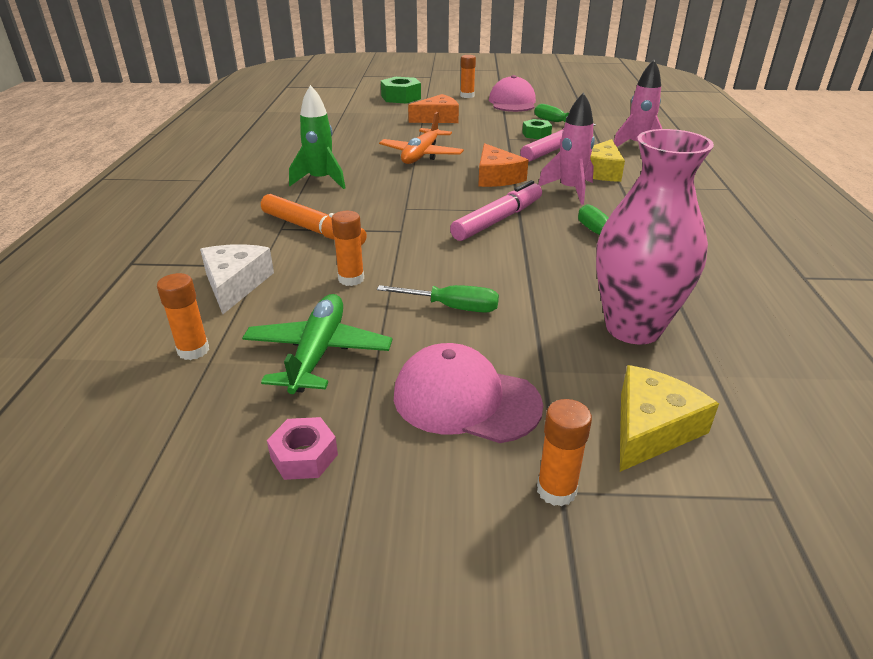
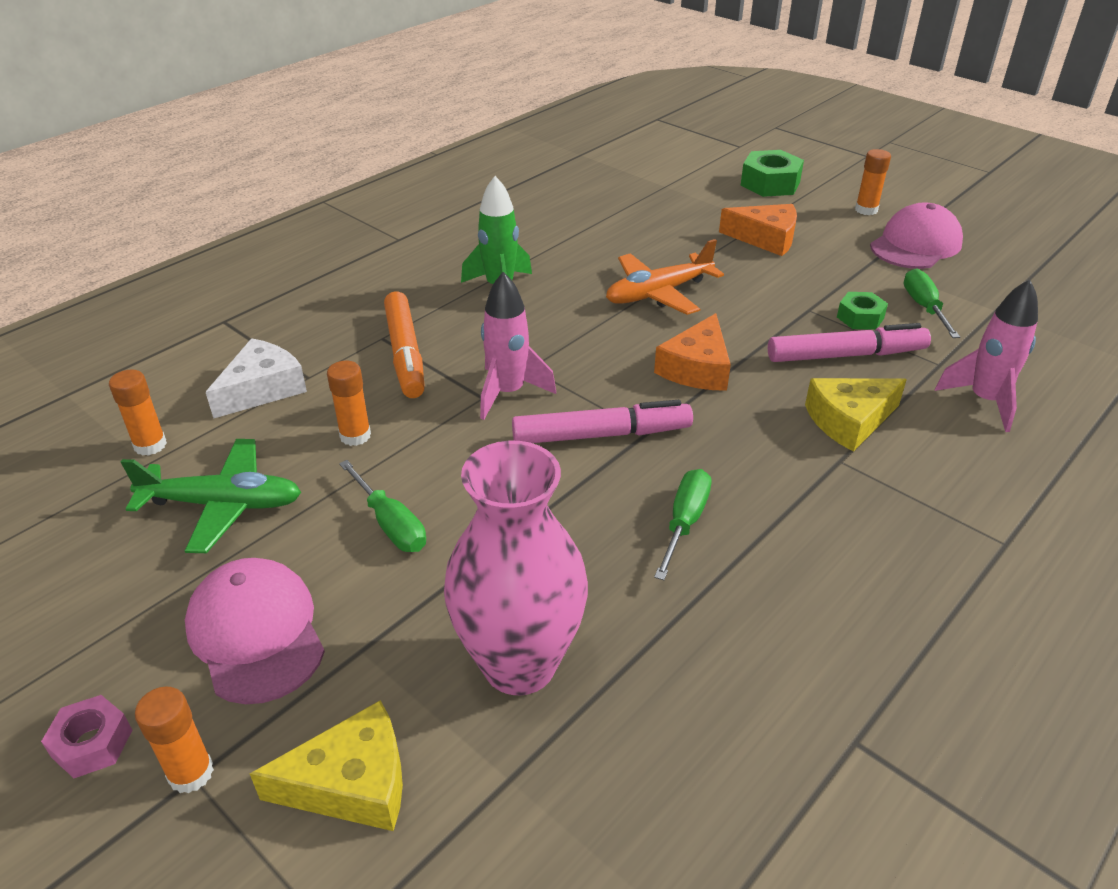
camera: 40 degrees right, 5 degrees up
green plane [242,294,392,394] -> green plane turned 45 degrees clockwise [121,439,301,553]
pink nut [267,417,338,480] -> pink nut moved to [41,695,132,778]
pink rocket [538,92,595,205] -> pink rocket moved to [480,272,556,420]

